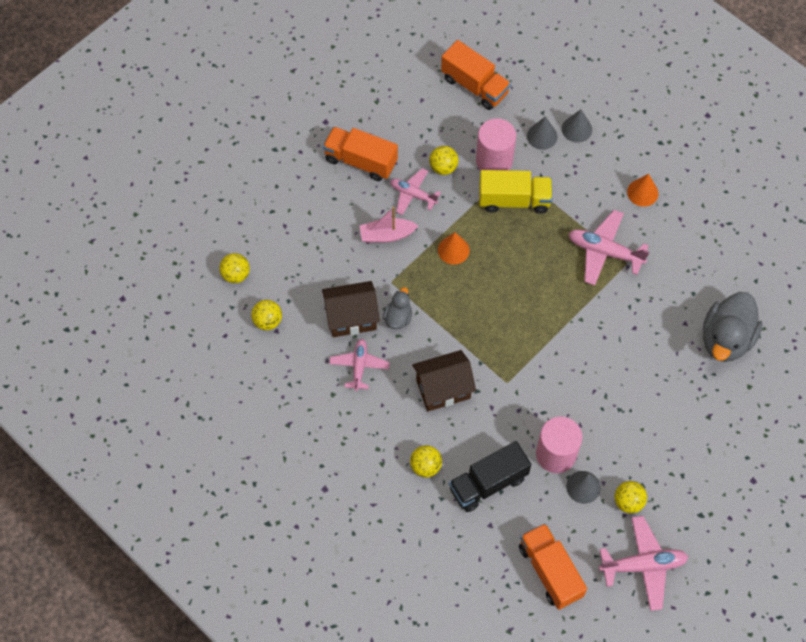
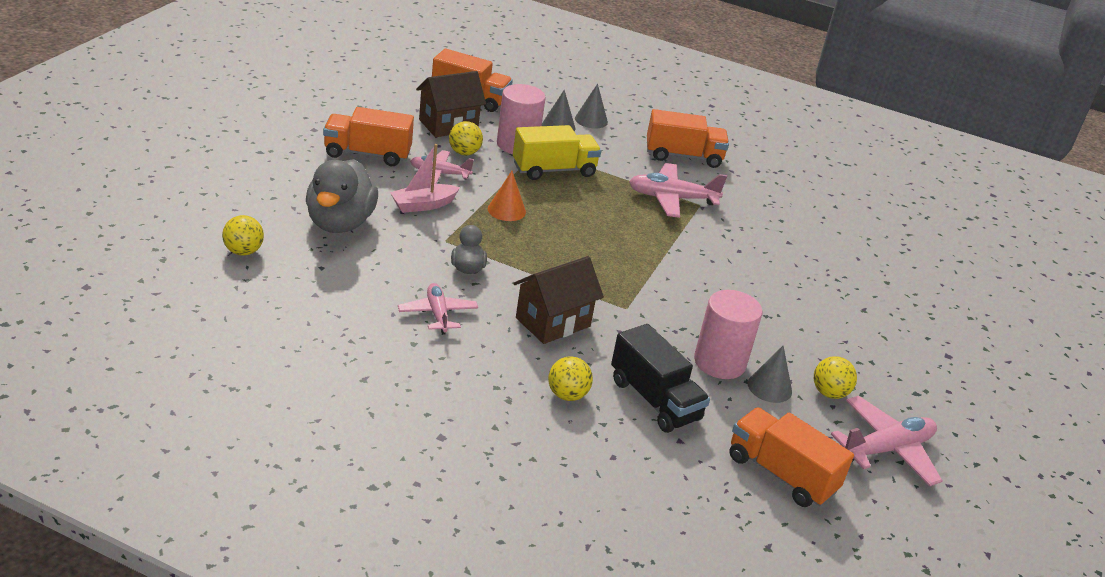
camera: 25 degrees left, 30 degrees down
yellow ball [251,300,282,330] -> none
brown house [322,281,380,337] -> brown house moved to [416,71,486,137]
black truck [449,441,531,512] -> black truck turned 75 degrees counterclockwise [611,324,710,433]
orange cone [627,174,658,207] -> orange truck [647,109,729,168]
grey duck [703,292,763,362] -> grey duck moved to [306,159,378,233]

